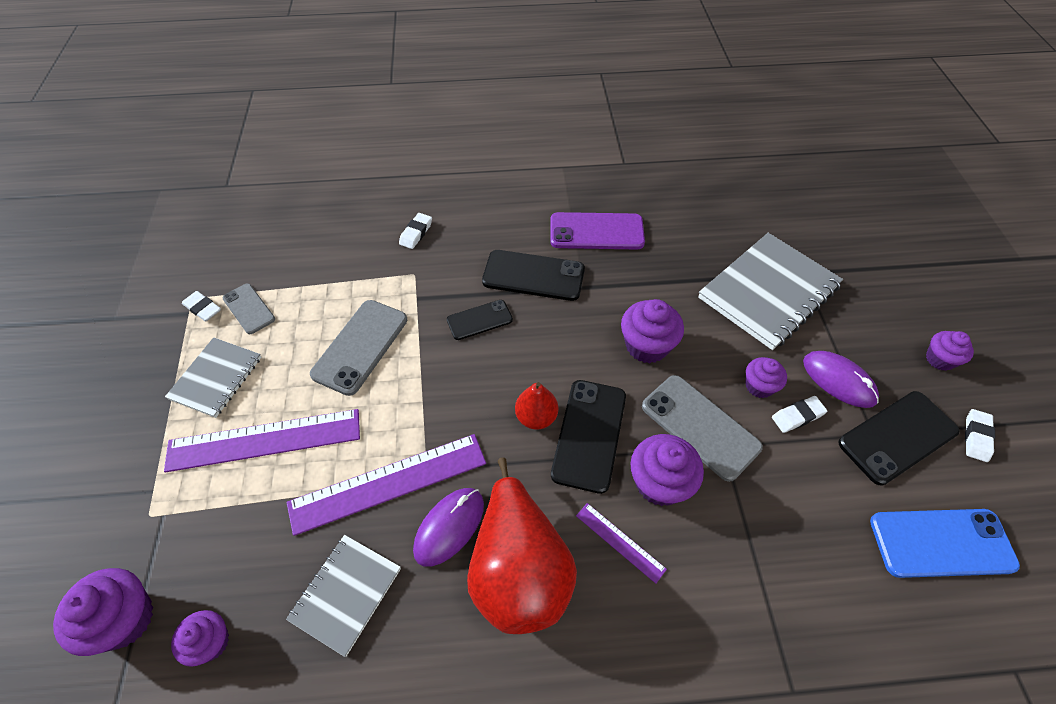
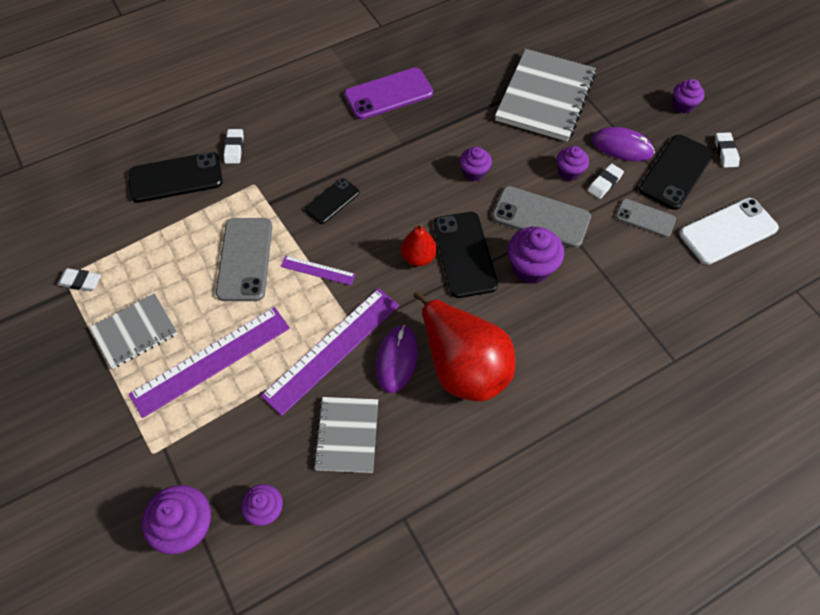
camera: 25 degrees left, 5 degrees up
grey notebook [165,337,261,418] -> grey notebook turned 60 degrees clockwise [90,293,178,369]
grey phone [223,283,275,334] -> grey phone moved to [616,199,676,237]
black phone [482,250,585,301] -> black phone moved to [128,152,223,203]
purple ruler [576,503,667,584] -> purple ruler moved to [281,256,356,285]
purple cupcake [621,299,684,363] -> purple cupcake [460,147,492,181], size x0.63
blue phone [870,509,1020,578] -> white phone [679,198,779,265]

